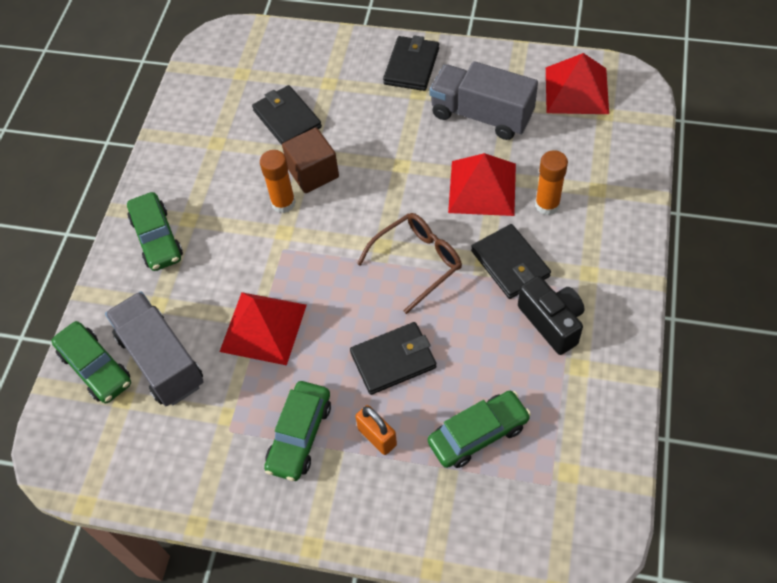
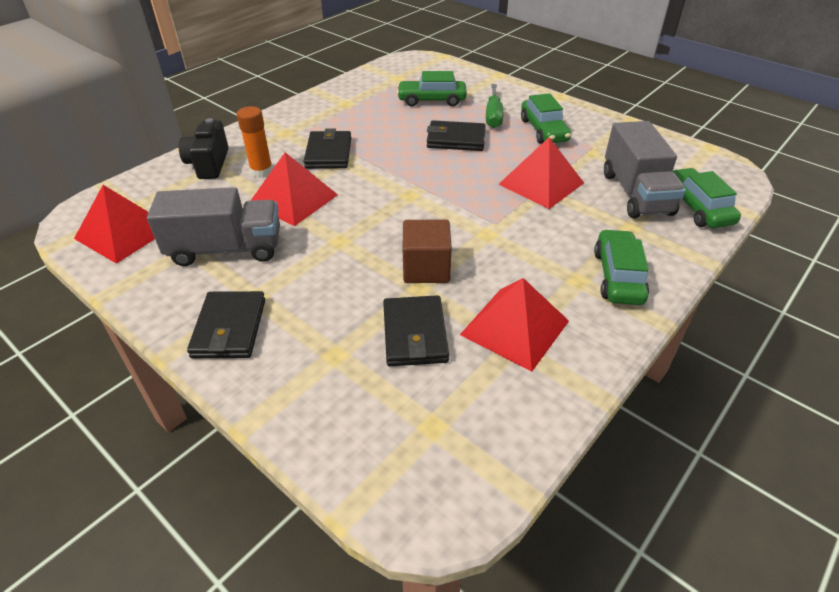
camera: 155 degrees left, 15 degrees down
orange glue stick [260,150,296,213] -> none
green car [264,381,331,481] -> green car turned 120 degrees clockwise [521,93,571,144]
orange padlock [355,405,397,455] -> green screwdriver [486,84,503,128]
brown glasses [357,213,462,314] -> none
black wallet [383,35,439,91] -> black wallet turned 45 degrees counterclockwise [187,291,265,358]
grey truck [429,61,538,140] -> grey truck turned 60 degrees counterclockwise [147,187,280,266]
black camera [518,276,584,355] -> black camera moved to [179,118,229,179]
none -> red pyramid [460,278,569,372]

